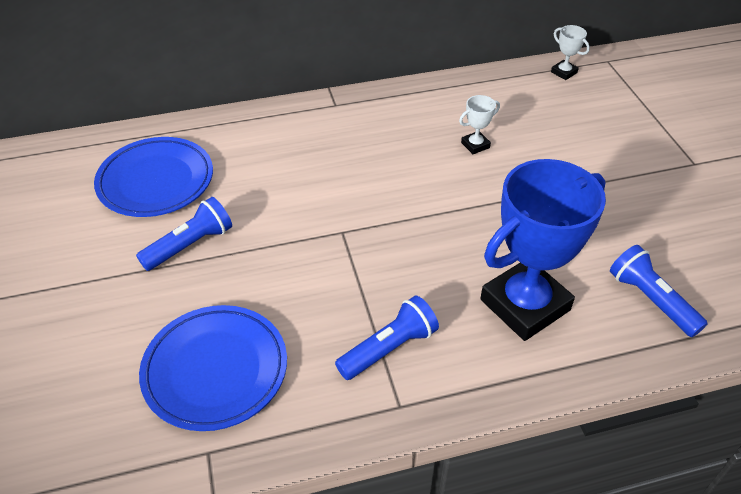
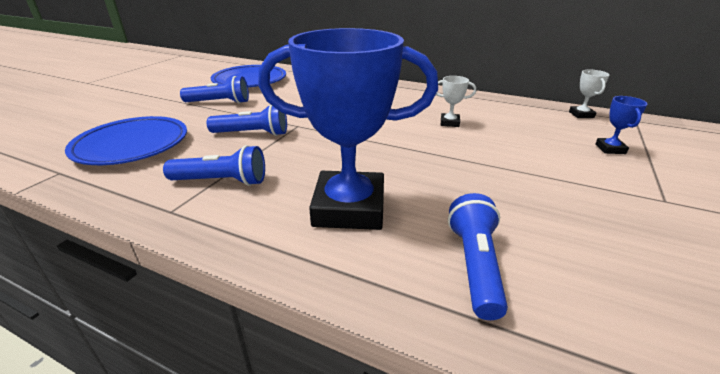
camera: 40 degrees right, 15 degrees down
none -> blue flashlight [207,104,287,136]
none -> blue trophy [595,96,648,154]

